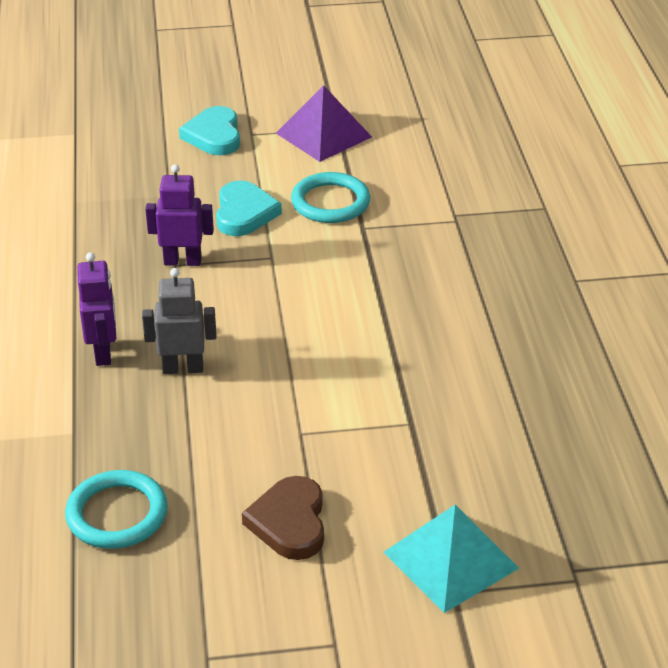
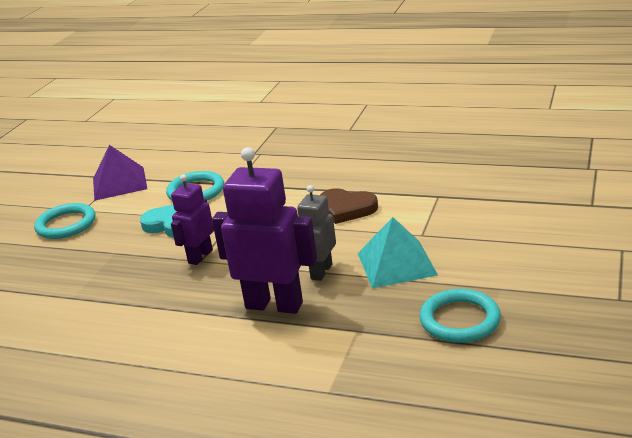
camera: 60 degrees left, 10 degrees down
purple robot [77,252,116,366] -> purple robot [212,147,317,314], size x1.70
turquoise heart [179,106,240,155] -> turquoise ring [34,203,96,239]
brown heart [242,476,324,560] -> brown heart moved to [320,188,378,224]
turquoise pyramid [383,505,519,613] -> turquoise pyramid moved to [358,217,438,288]

